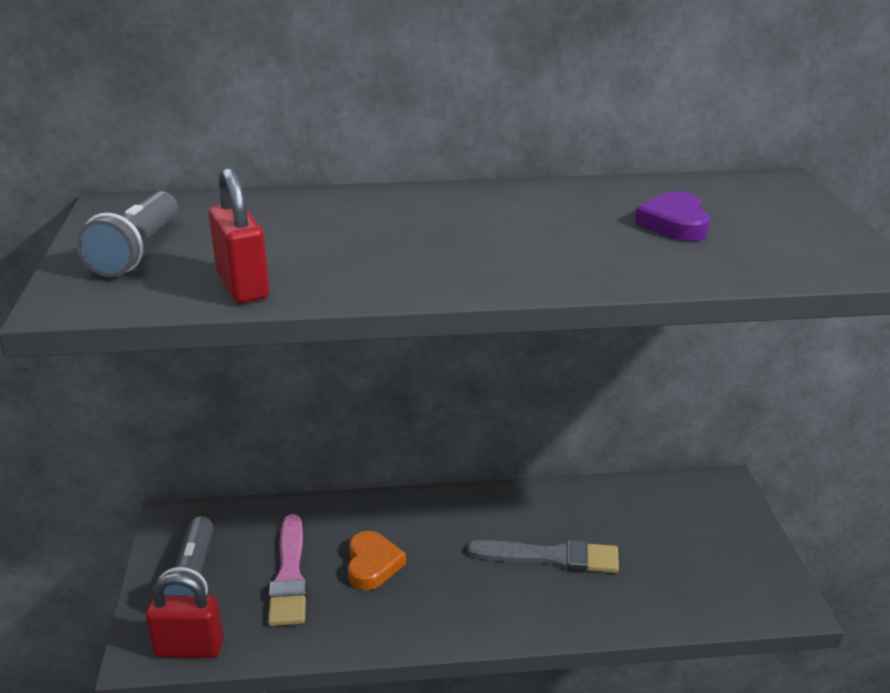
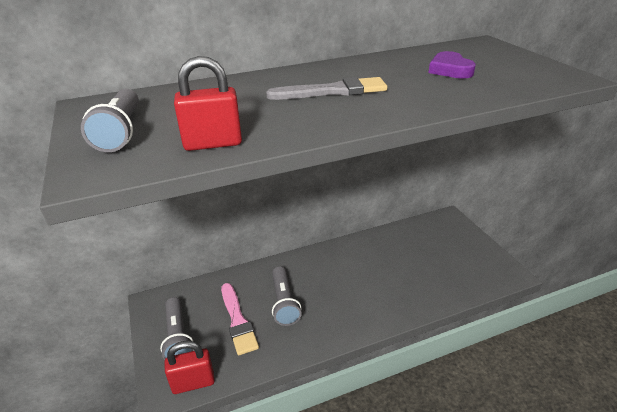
camera: 15 degrees left, 5 degrees up
red padlock [209,168,269,303] -> red padlock turned 60 degrees counterclockwise [174,56,242,151]
orange heart [348,531,406,590] -> grey flashlight [272,266,302,326]
grey brush [467,540,619,573] -> grey brush moved to [266,77,387,100]

